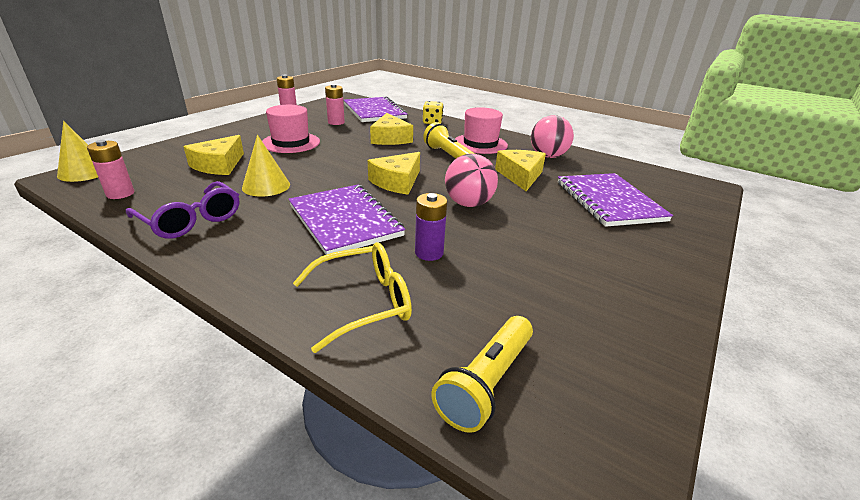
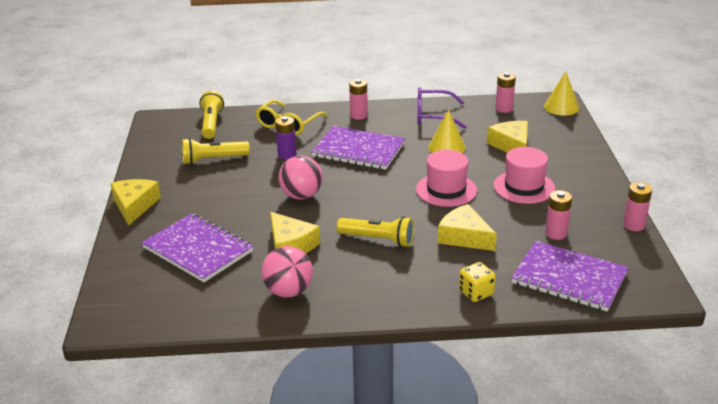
camera: 145 degrees right, 0 degrees up
yellow cheese [368,152,420,195] -> yellow cheese moved to [110,179,161,226]
pink hat [455,107,508,154] -> pink hat moved to [416,150,477,207]
none -> yellow flashlight [182,138,250,165]
none -> pink battery [349,79,368,120]

